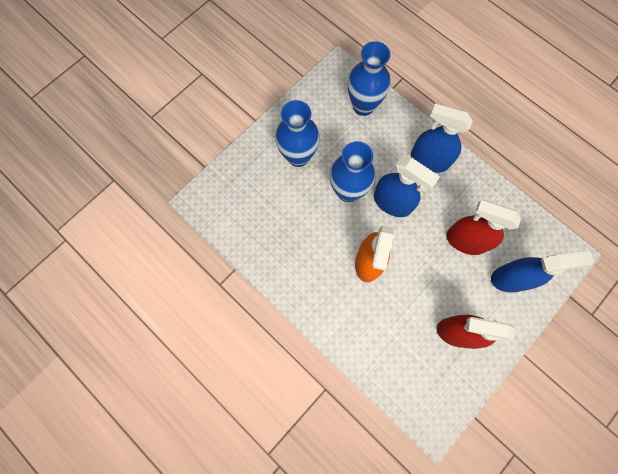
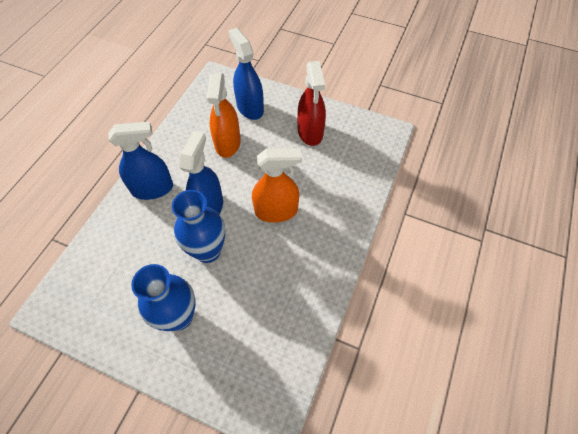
camera: 110 degrees left, 15 degrees down
blue vase [348,41,391,116] -> none
blue spray bottle [411,104,473,173] -> blue spray bottle turned 105 degrees counterclockwise [109,122,173,200]
red spray bottle [446,200,521,255] -> orange spray bottle [207,73,241,158]

